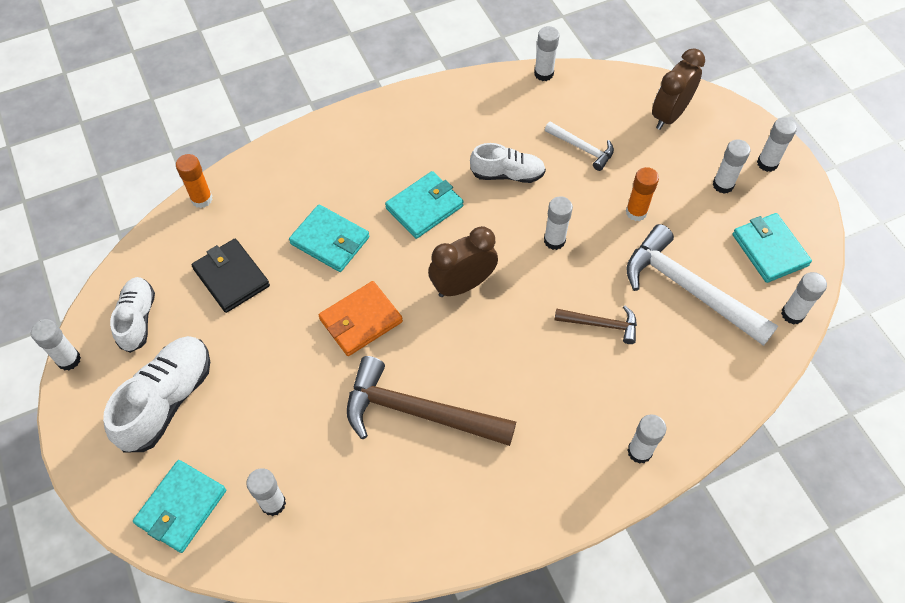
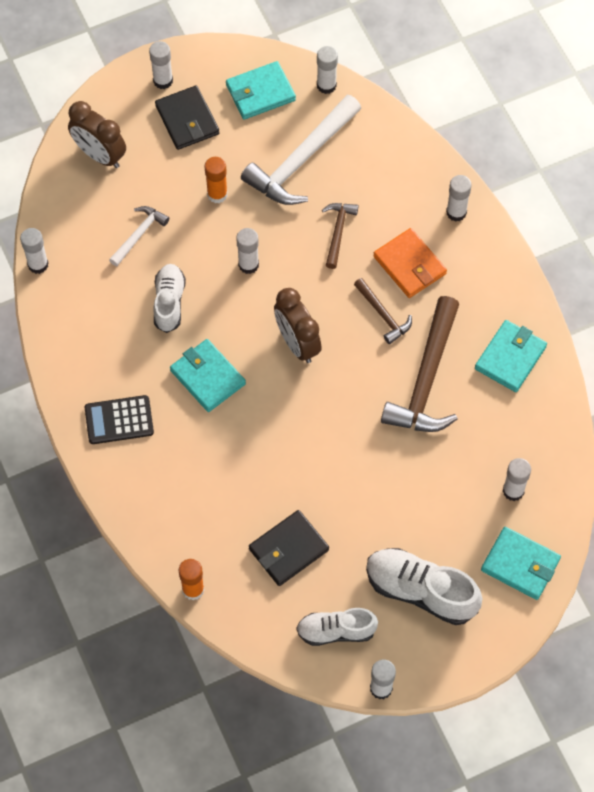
camera: 90 degrees left, 5 degrees up
turquoise wallet [289,205,370,272] -> turquoise wallet moved to [475,320,547,392]
orange wallet [319,281,403,356] -> orange wallet moved to [373,228,447,298]
white glue stick [713,139,750,194] -> black wallet [155,85,219,150]
none -> black calculator [85,395,154,444]
none -> brown hammer [354,278,412,344]

